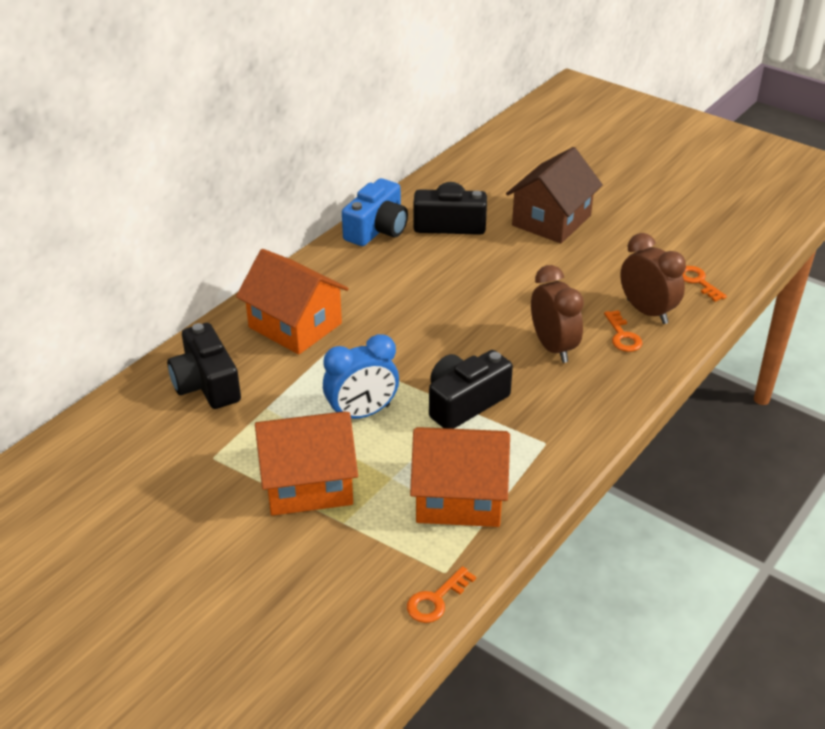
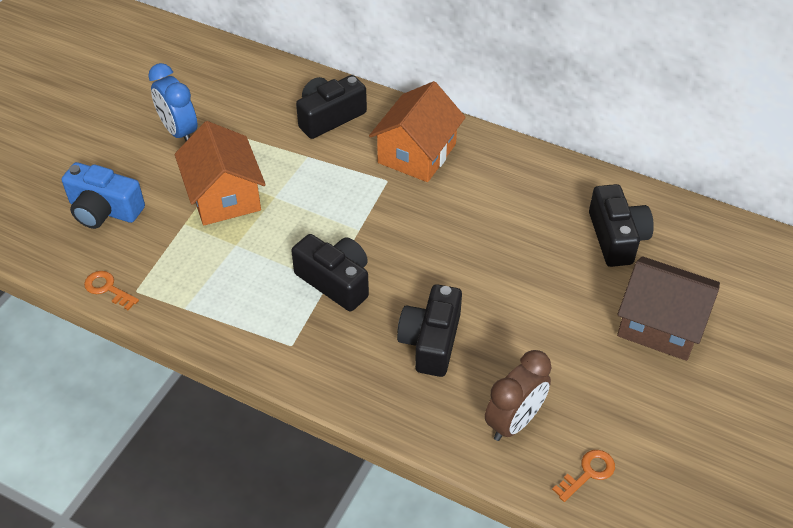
camera: 80 degrees right, 10 degrees up
blue clock [323,334,399,419] -> blue clock moved to [148,63,198,141]
blue camera [342,178,408,246] -> blue camera moved to [62,162,145,229]
orange house [410,427,510,527] -> none
brown clock [531,265,584,363] -> black camera [397,284,462,377]
orange key [604,310,643,352] -> none

